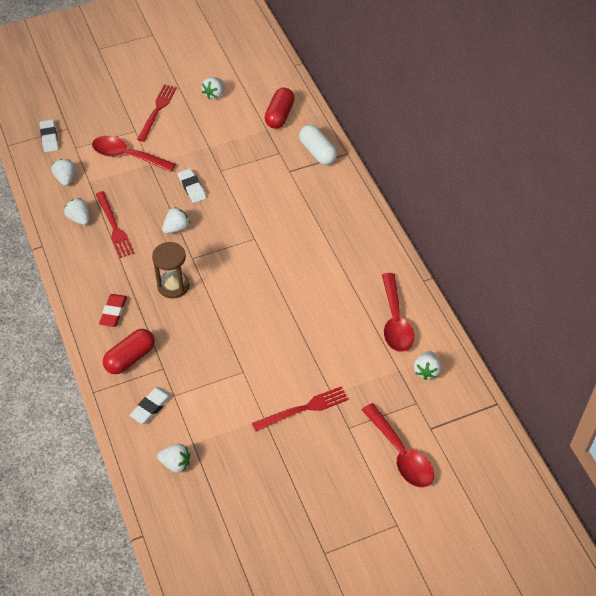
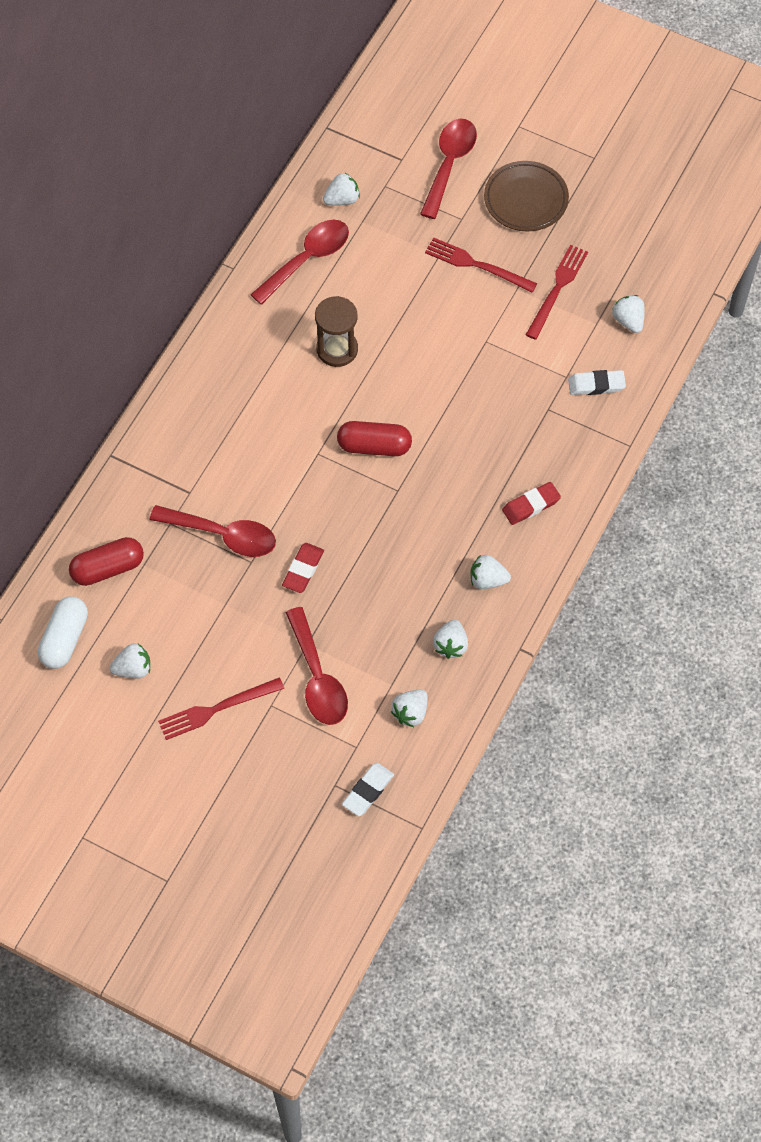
camera: 130 degrees left, 10 degrees up
red fork [95,191,134,258] -> red fork moved to [526,245,588,340]
red capsule [103,329,155,374] -> red capsule moved to [337,421,412,456]
brown hourglass [152,242,190,299] -> brown hourglass moved to [315,296,358,367]
white strawberry [162,207,190,234] -> white strawberry moved to [471,555,511,589]
white eraser [178,168,206,203] -> red eraser [282,543,324,593]
white capsule [299,125,337,165] -> white capsule moved to [38,596,88,669]
none -> red spoon [150,505,276,557]
none -> brown plate [484,161,569,232]

